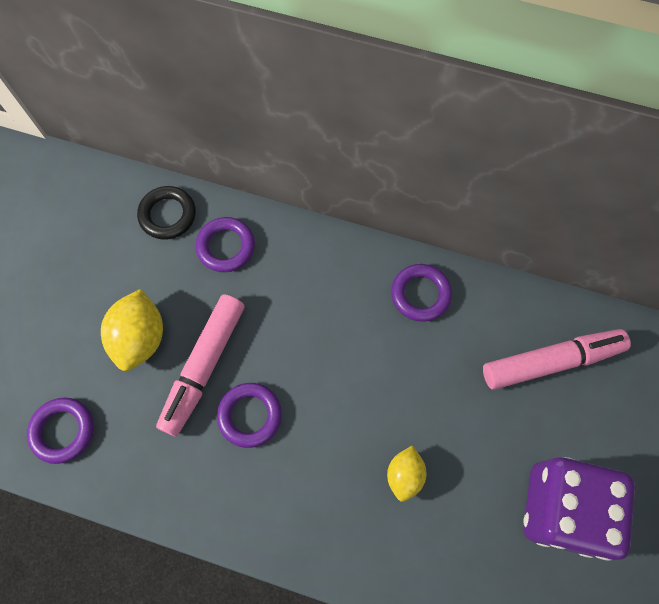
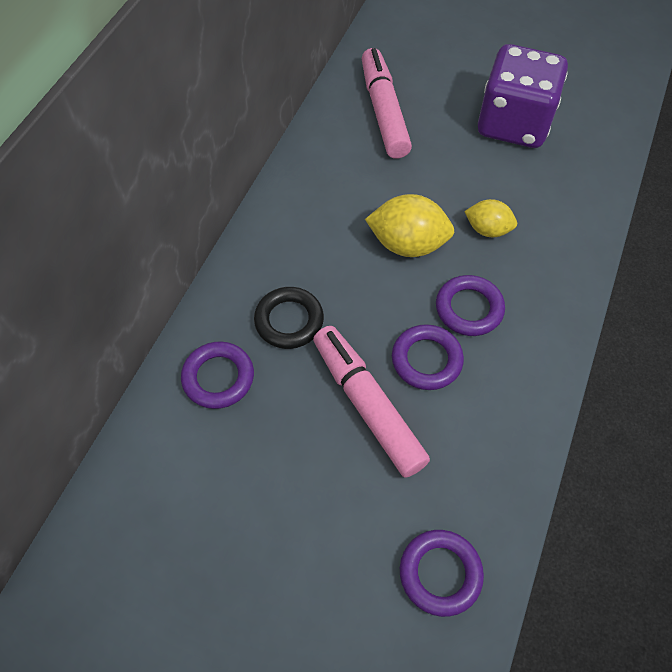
camera: 85 degrees left, 10 degrees down
yellow lemon [101,289,163,371] -> yellow lemon moved to [365,194,454,257]
black ring [137,186,196,240] -> black ring moved to [254,287,324,349]
pink marker [156,294,245,436] -> pink marker turned 150 degrees counterclockwise [313,326,430,478]
purple ring [391,264,452,322] -> purple ring moved to [436,275,505,336]

